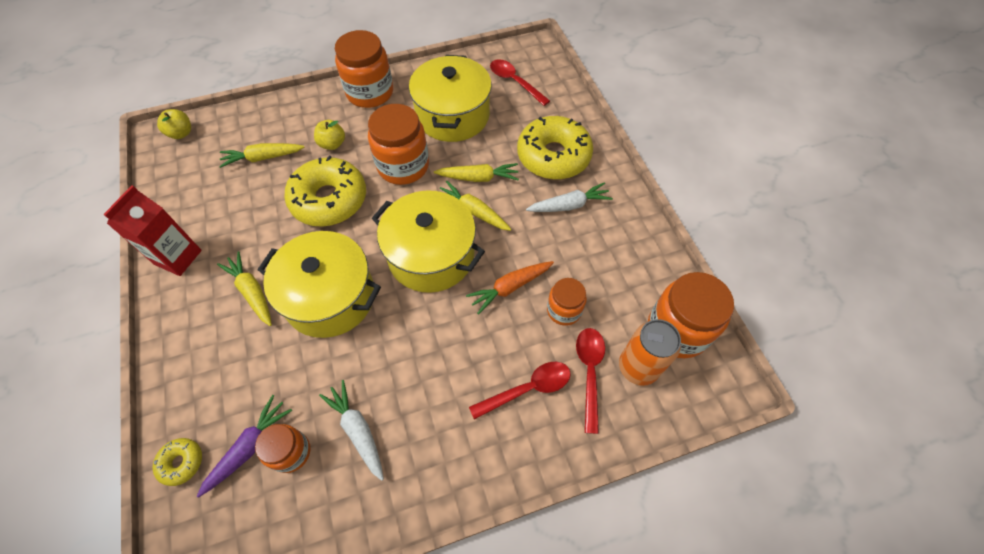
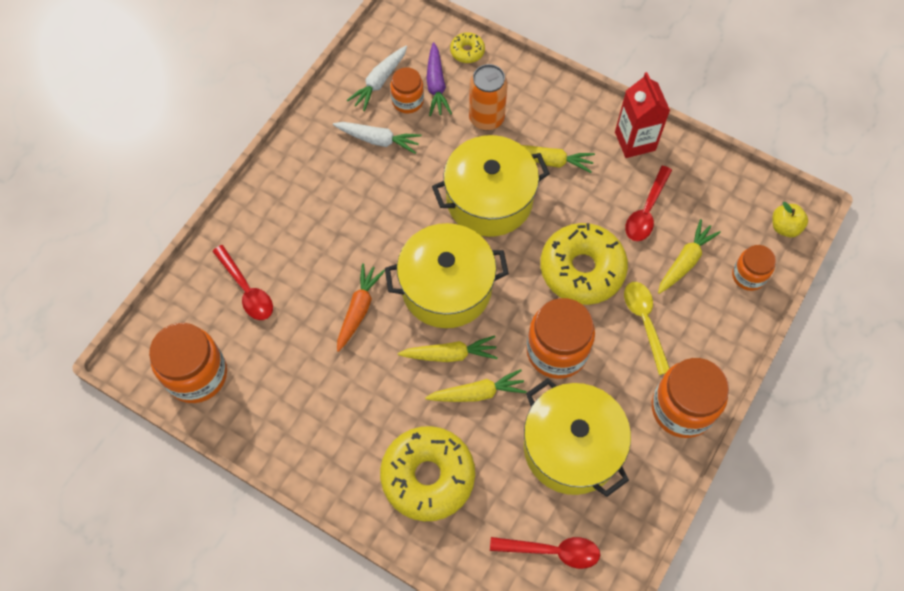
camera: 140 degrees right, 5 degrees up
yellow apple [314,120,345,150] -> yellow spoon [624,282,670,375]
yellow carrot [434,163,519,182] -> yellow carrot turned 150 degrees counterclockwise [425,369,527,402]
red spoon [469,362,571,419] -> red spoon moved to [625,166,672,241]
white carrot [526,182,613,212] -> white carrot moved to [346,46,407,111]
orange jar [547,278,587,326] -> orange jar moved to [732,245,776,291]
orange can [619,319,681,386] -> orange can moved to [469,64,508,131]

